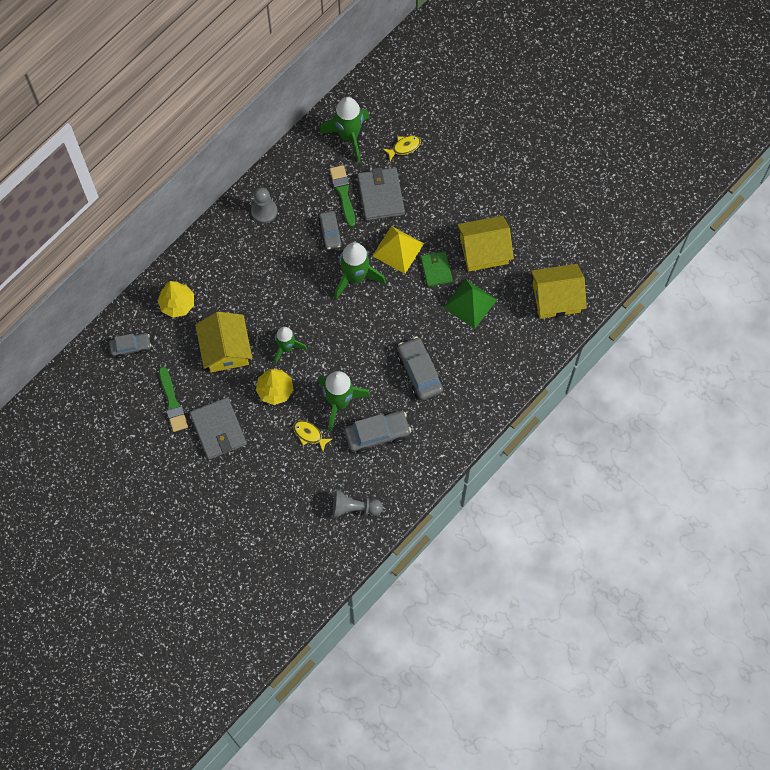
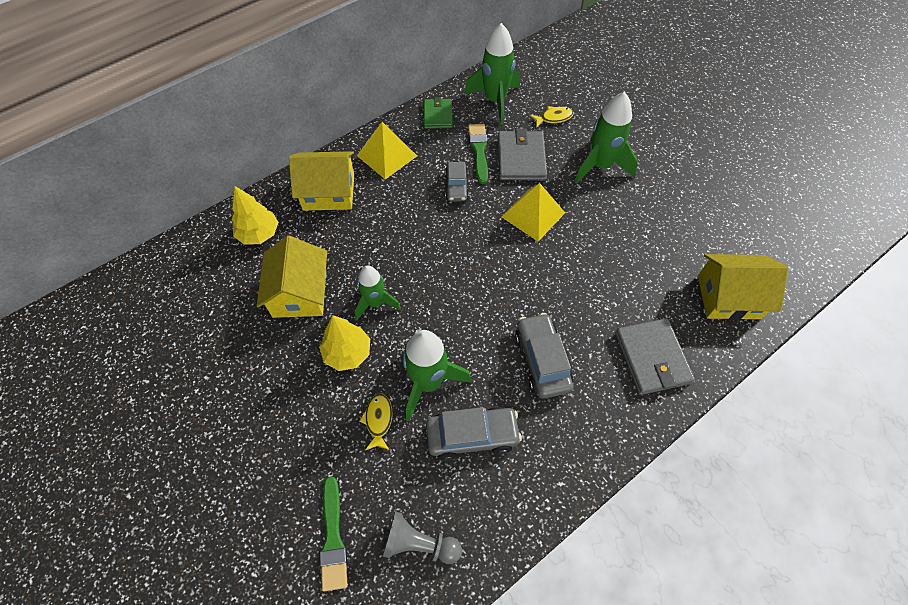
camera: 10 degrees right, 10 degrees down
grey car [109,333,151,358] -> none
green brush [159,367,188,432] -> green brush moved to [320,476,348,591]
grey wallet [190,397,247,460] -> grey wallet moved to [615,318,695,395]
grey pawn [251,187,277,223] -> yellow pyramid [357,122,417,179]
yellow fish [293,420,332,451] -> yellow fish turned 45 degrees clockwise [359,393,393,450]
green rocket [334,242,386,300] -> green rocket moved to [574,92,638,184]
green wallet [421,251,453,287] -> green wallet moved to [424,97,453,129]
green pyramid [443,279,497,329] -> none
yellow house [457,216,514,272] -> yellow house moved to [289,151,354,211]

